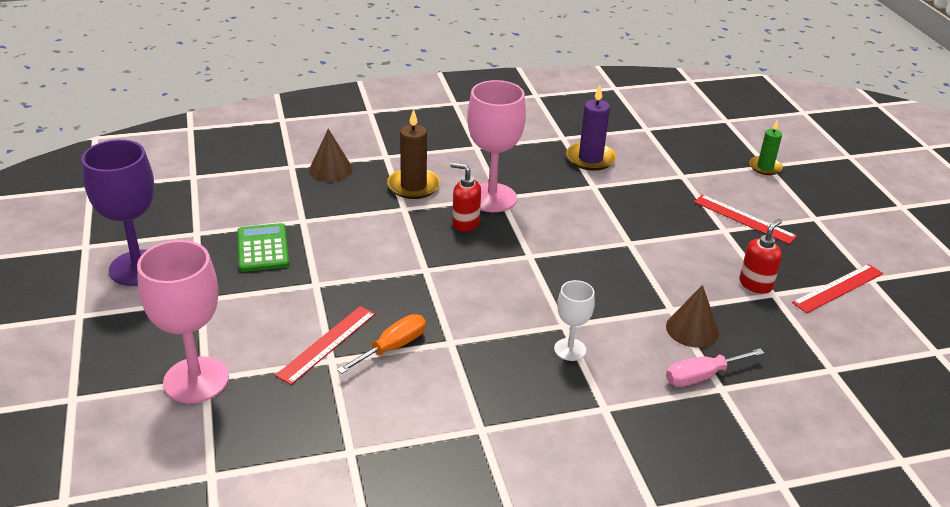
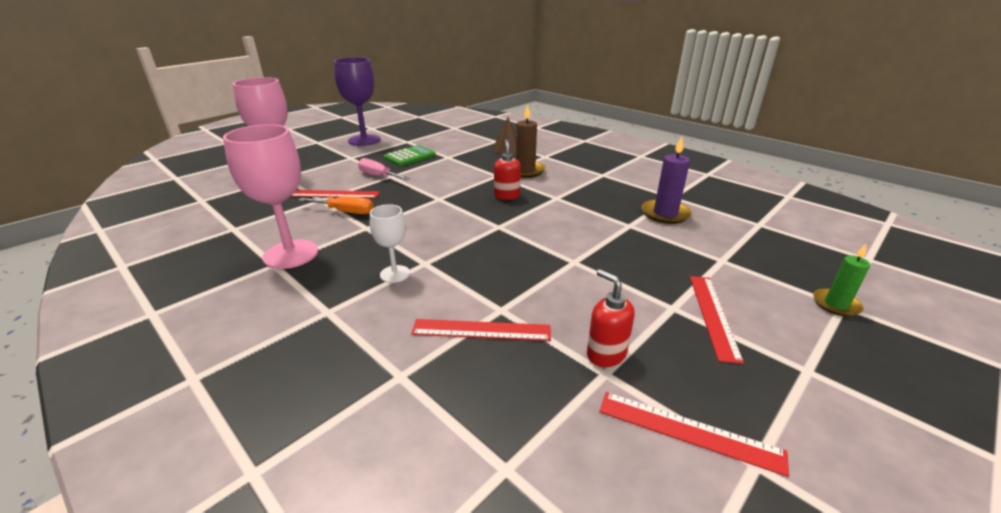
camera: 60 degrees right, 5 degrees down
pink goblet [467,80,526,212] -> pink goblet moved to [223,124,318,269]
brown cone [666,285,719,348] -> red ruler [411,319,551,341]
pink screwdriver [666,348,764,387] -> pink screwdriver moved to [358,158,410,180]
red soap dispenser [739,219,782,294] -> red soap dispenser turned 135 degrees counterclockwise [587,269,635,367]

